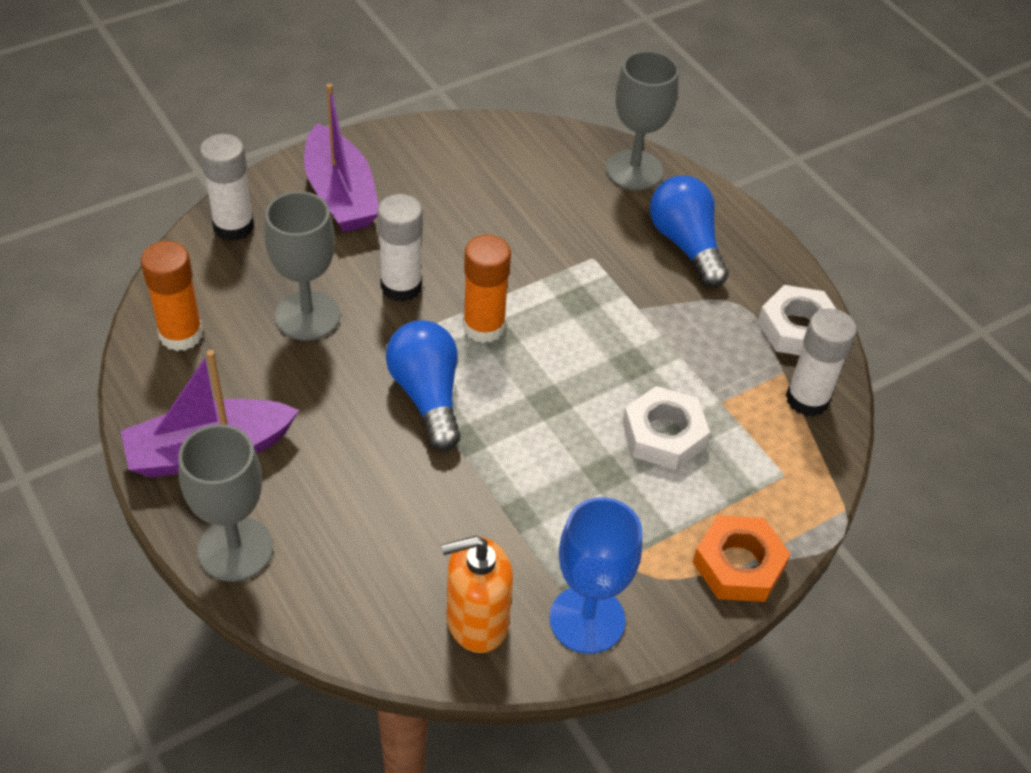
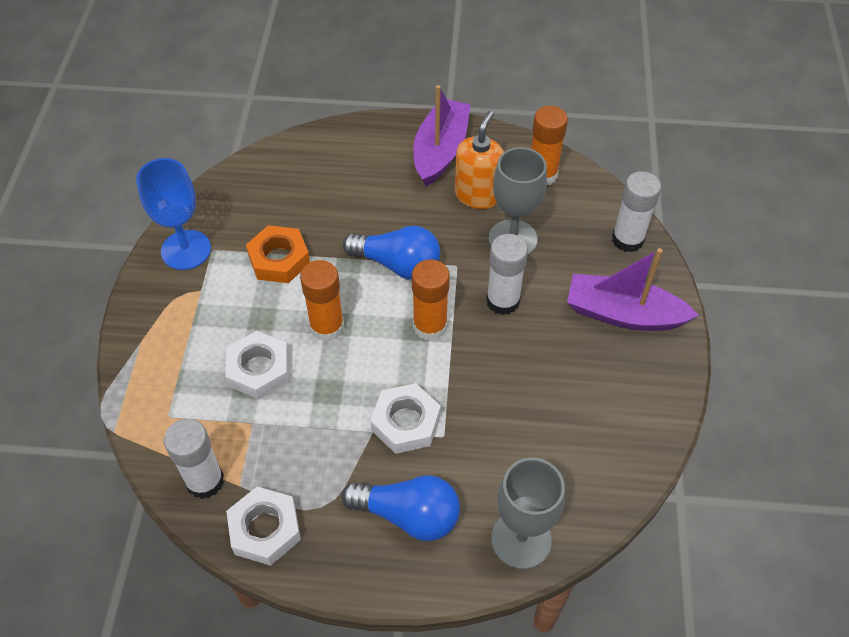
camera: 130 degrees right, 5 degrees up
grey goblet [178,424,273,582] -> none
orange soap dispenser [441,536,513,653] -> orange soap dispenser moved to [455,111,504,209]
orange nut [692,515,791,602] -> orange nut moved to [246,225,310,283]
none -> orange glue stick [300,260,344,341]
none -> white nut [370,383,441,454]

